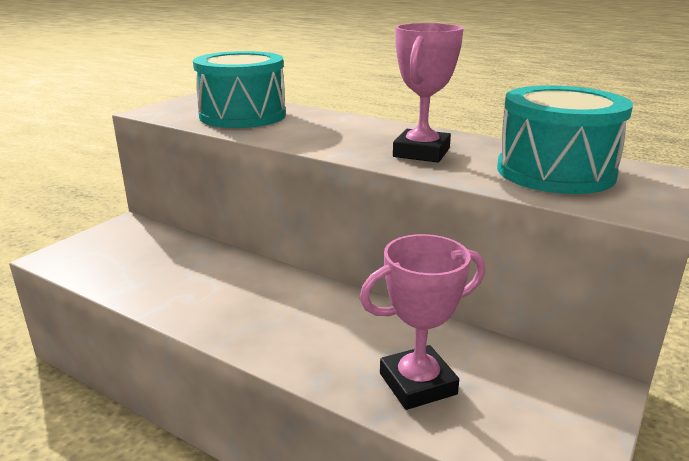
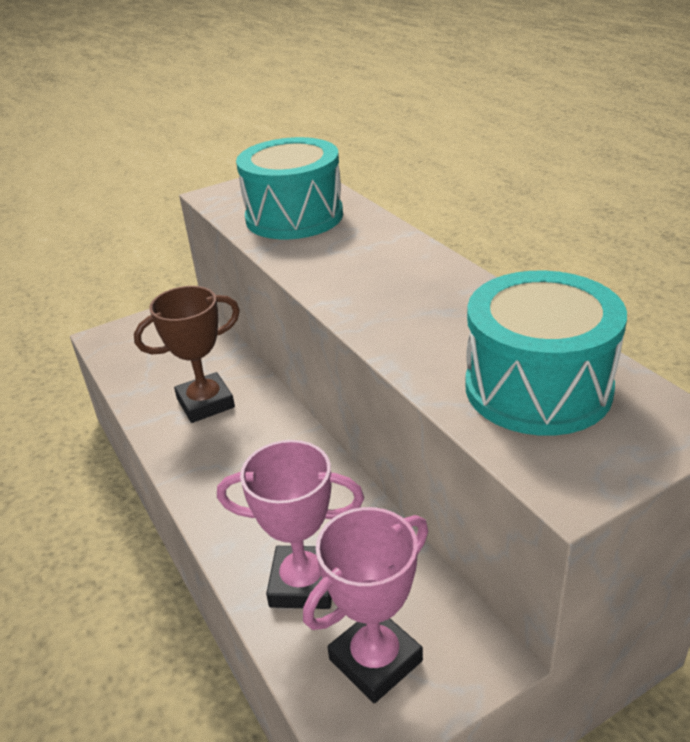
camera: 30 degrees right, 10 degrees up
pink trophy [393,23,464,163] -> pink trophy moved to [303,507,428,703]
none -> brown trophy [134,286,240,423]

